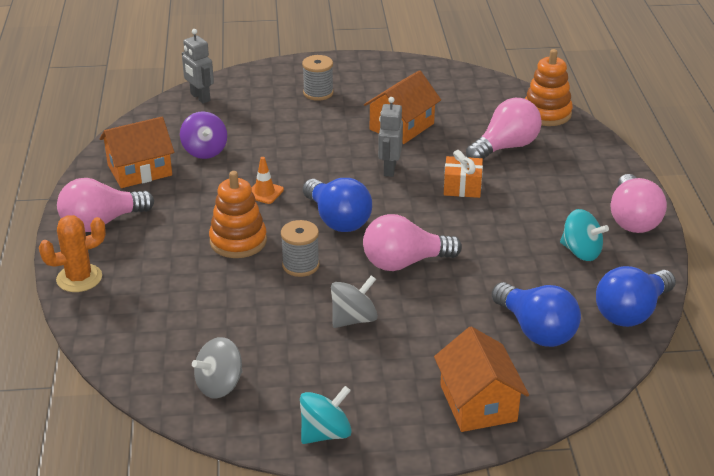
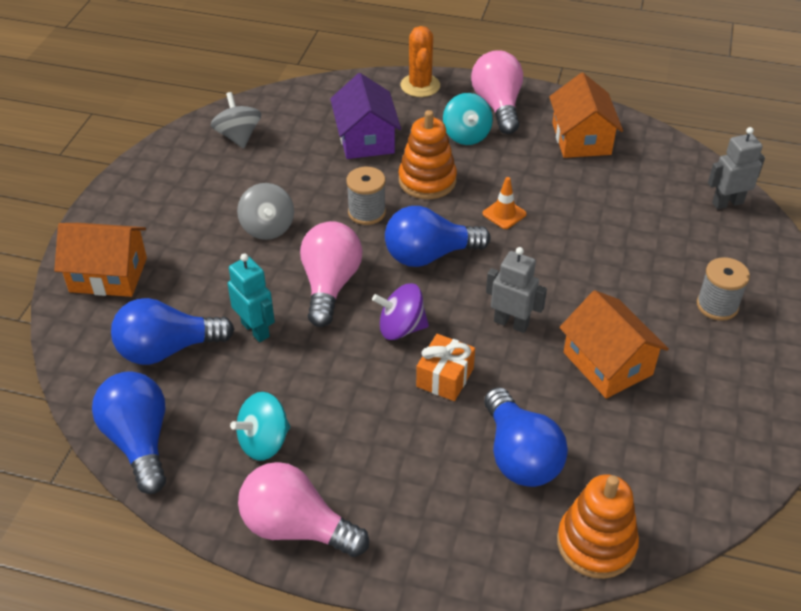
camera: 110 degrees right, 10 degrees up
purple spinning top [180,111,227,159] -> purple spinning top moved to [372,283,429,340]
turquoise spinning top [300,386,352,444] -> turquoise spinning top moved to [443,93,493,145]
pink light bulb [466,98,542,159] -> blue light bulb [484,387,568,487]
none -> turquoise robot [228,253,275,342]
none -> purple house [330,73,401,159]

